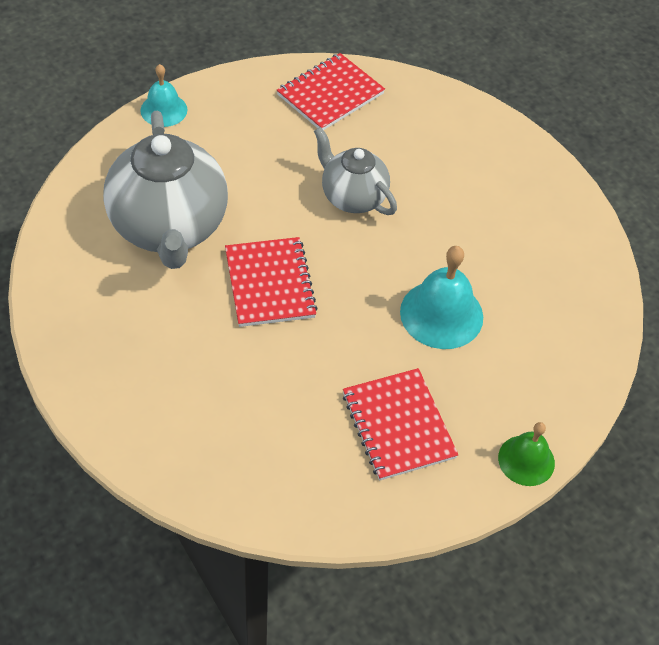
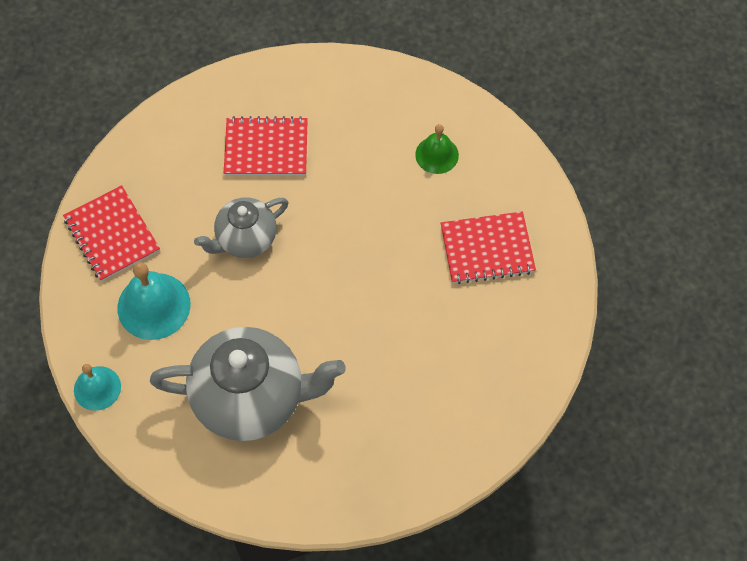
camera: 75 degrees left, 10 degrees up
red notebook [225,237,318,327] -> red notebook moved to [224,116,308,176]
turquoise bell [400,246,483,349] -> turquoise bell moved to [117,262,191,340]
green bell [498,422,555,486] -> green bell moved to [415,124,459,174]

